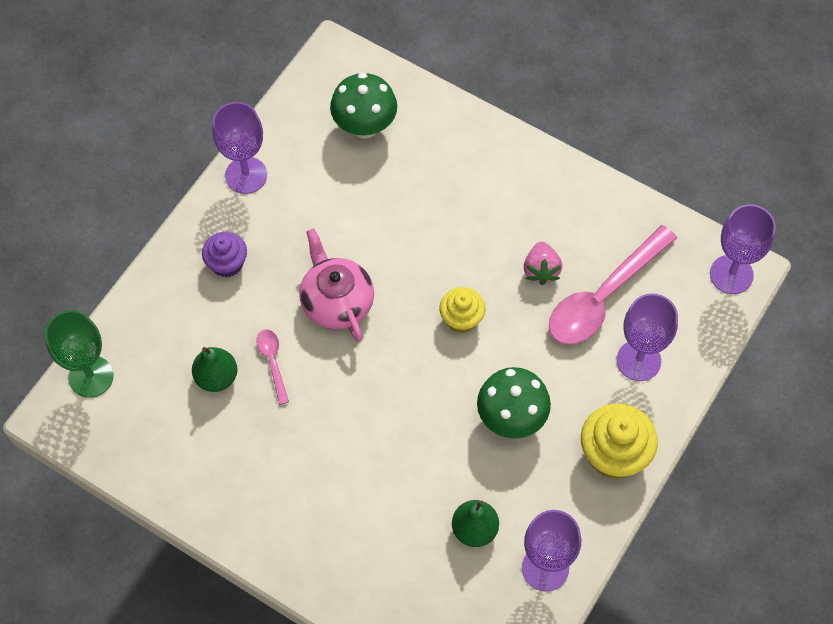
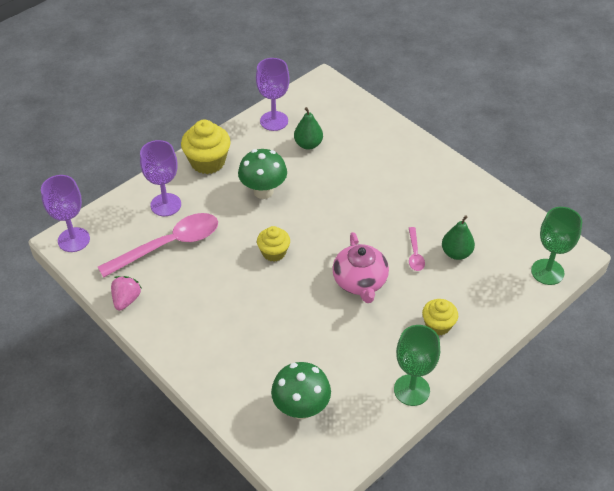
camera: 165 degrees left, 15 degrees down
purple cupcake [202,232,247,277] -> yellow cupcake [422,299,458,336]
purple goblet [212,102,267,194] -> green goblet [394,325,440,406]
pink strawberry [524,242,562,285] -> pink strawberry moved to [111,276,142,311]

